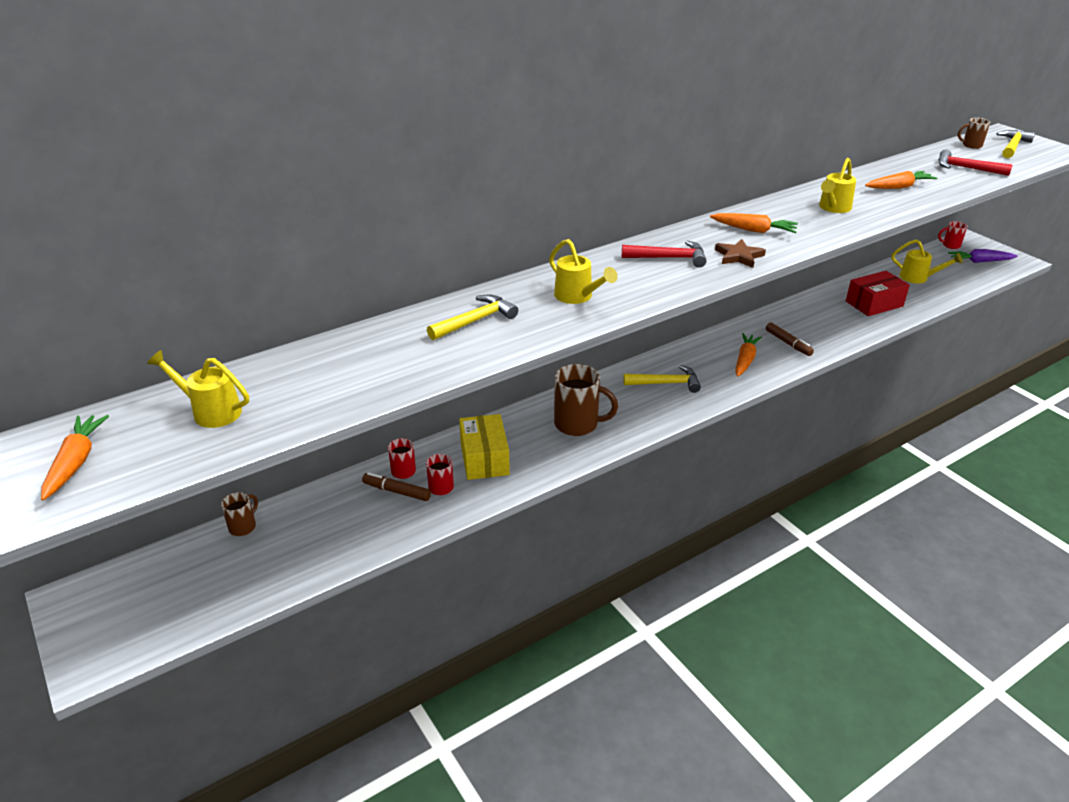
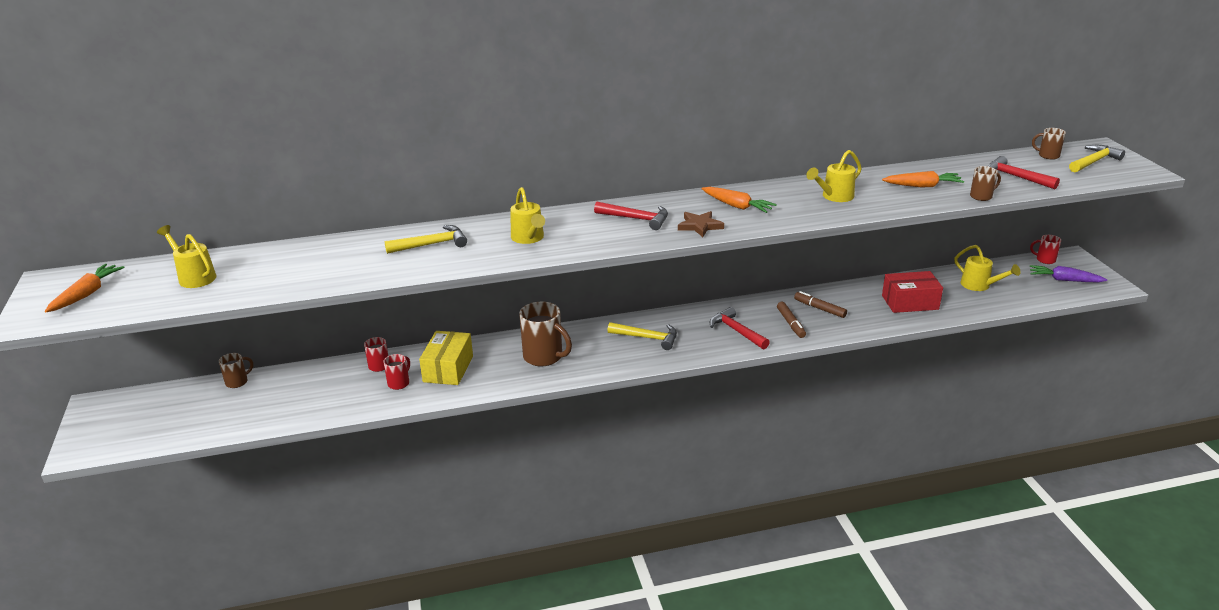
camera: 20 degrees right, 5 degrees down
brown marker [362,472,431,501] -> brown marker moved to [794,291,847,318]
orange carrot [735,333,762,377] -> red hammer [710,307,770,349]
none -> brown mug [970,166,1001,201]

